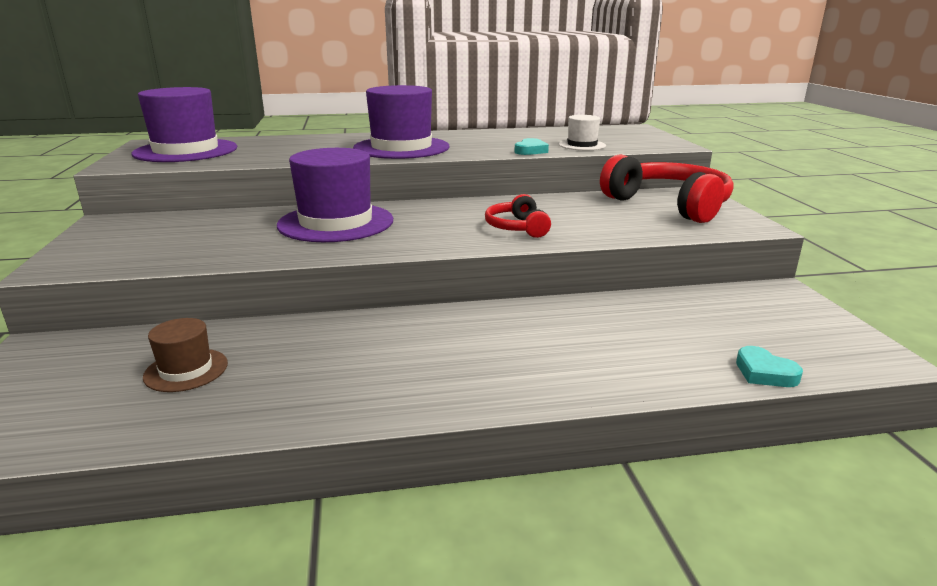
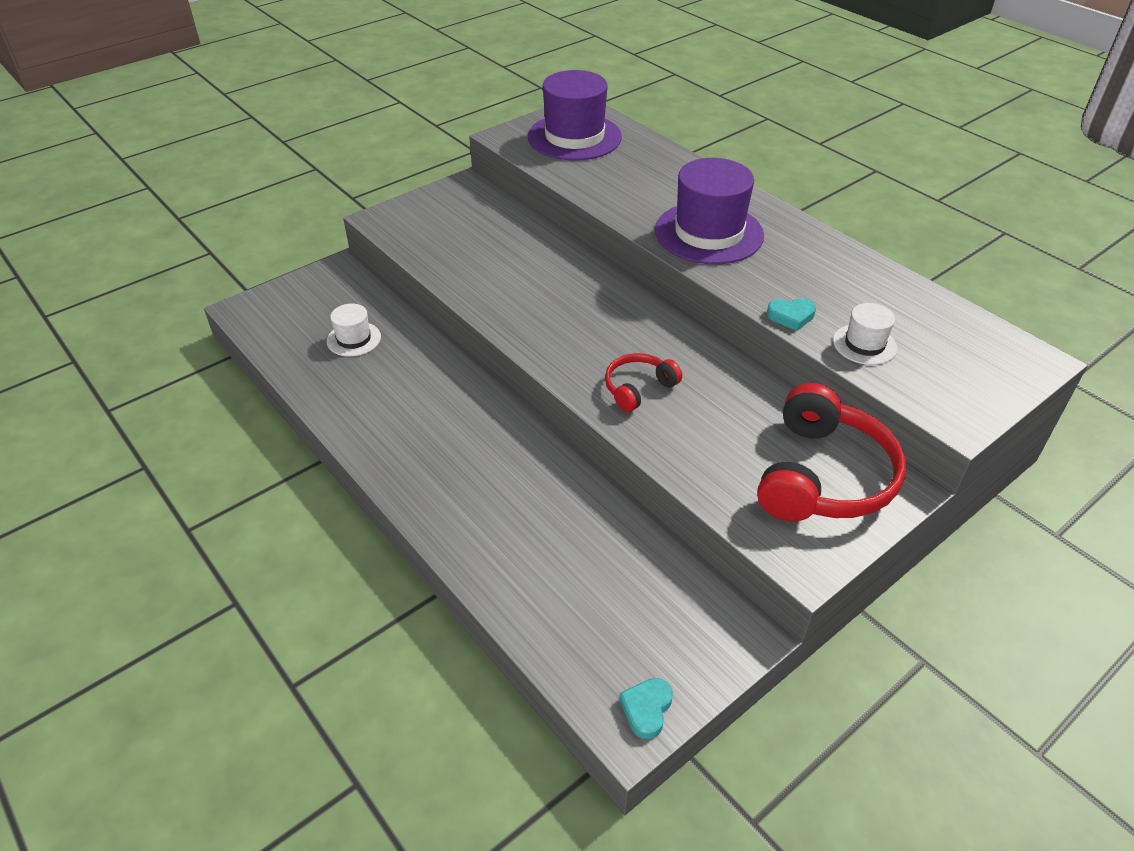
camera: 60 degrees right, 20 degrees up
brown hat [143,318,228,392] -> white hat [327,303,381,357]
purple hat [277,148,393,242] -> none
turquoise heart [736,346,803,387] -> turquoise heart moved to [619,678,673,739]

